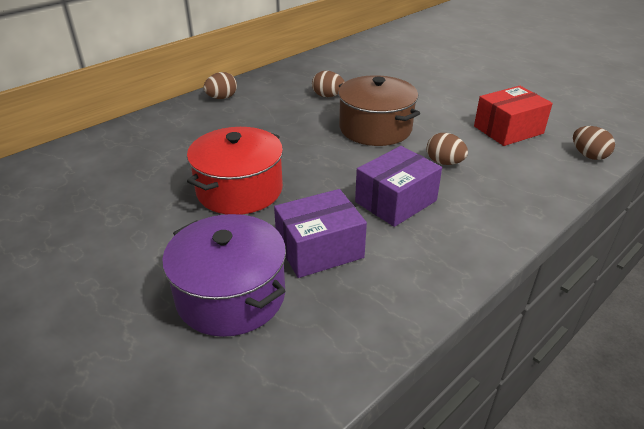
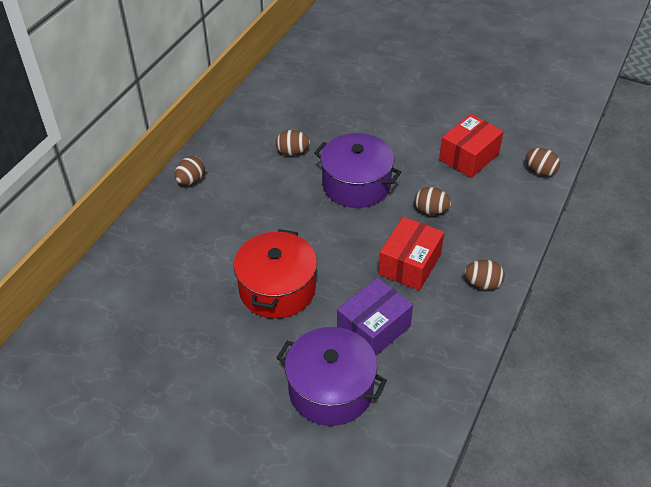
camera: 20 degrees left, 10 degrees up
brown pot [338,75,420,146] -> purple pot [314,133,401,208]
purple box [355,146,442,227] -> red box [378,217,444,291]
none -> brown egg [464,260,505,290]

